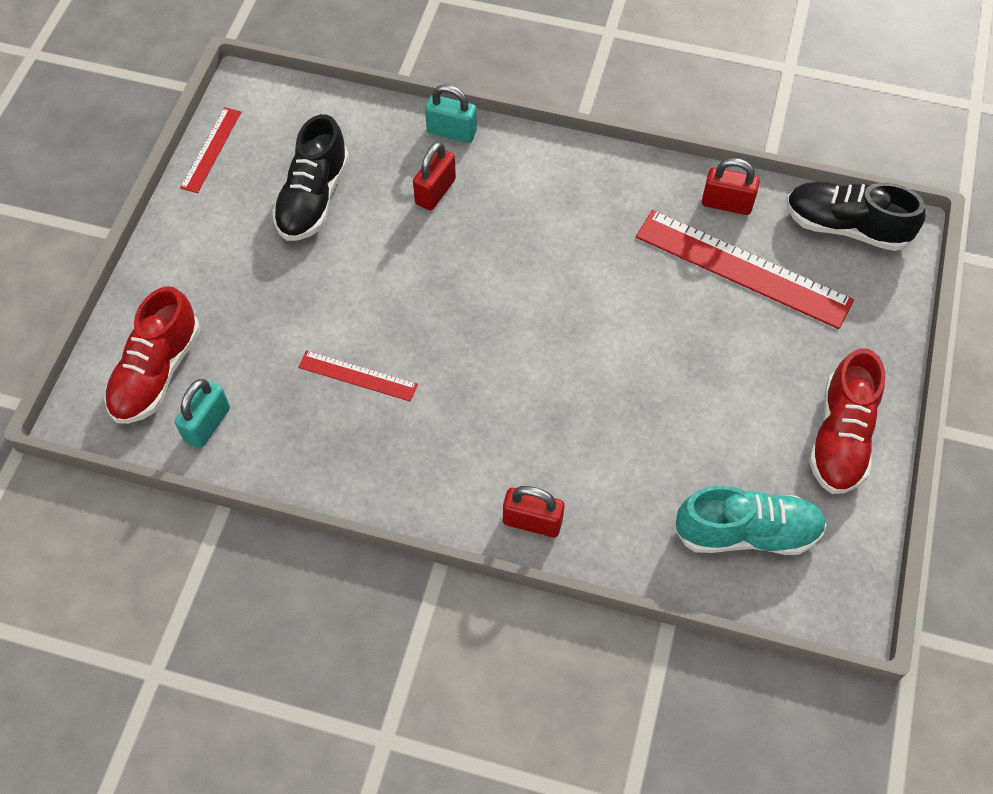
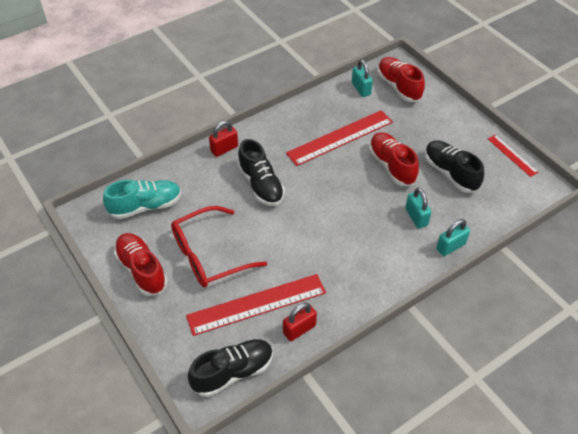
camera: 130 degrees right, 10 degrees down
red ruler [298,350,418,402] -> red ruler [286,110,393,166], size x1.93
red padlock [413,141,456,211] -> turquoise padlock [405,188,431,229]
turquoise shoe [674,485,827,555] -> turquoise shoe turned 150 degrees counterclockwise [103,180,181,219]
none -> red glasses [171,206,267,288]
none -> black shoe [238,139,285,206]
none -> red shoe [369,132,419,186]

